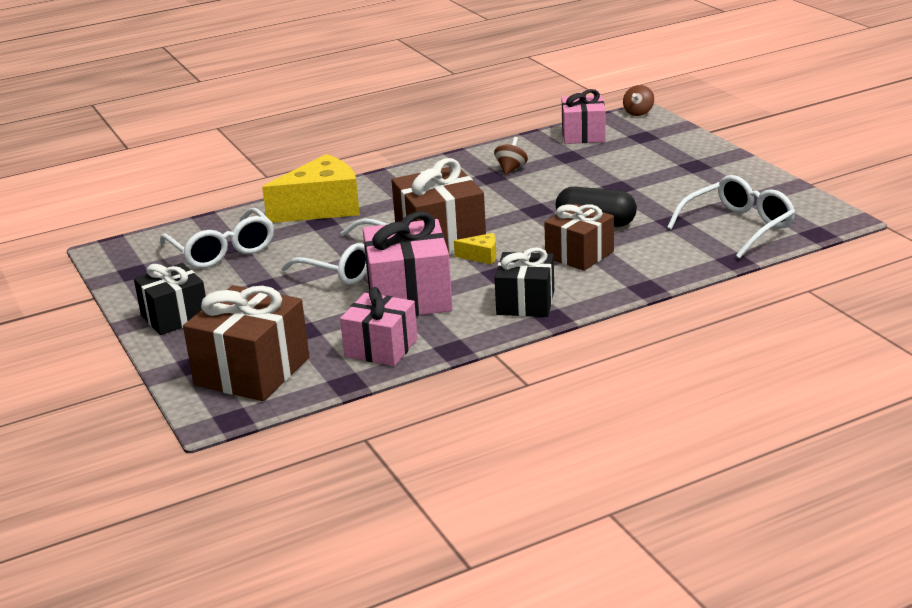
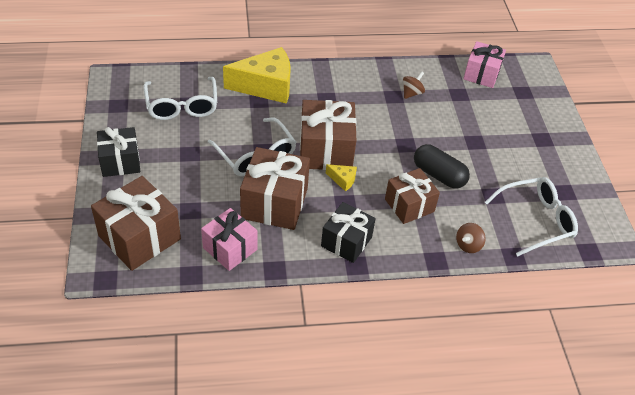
camera: 15 degrees right, 20 degrees up
pink gift [363,212,453,316] -> brown gift [240,147,310,230]
brown spinning top [623,85,654,116] -> brown spinning top moved to [456,223,486,253]

